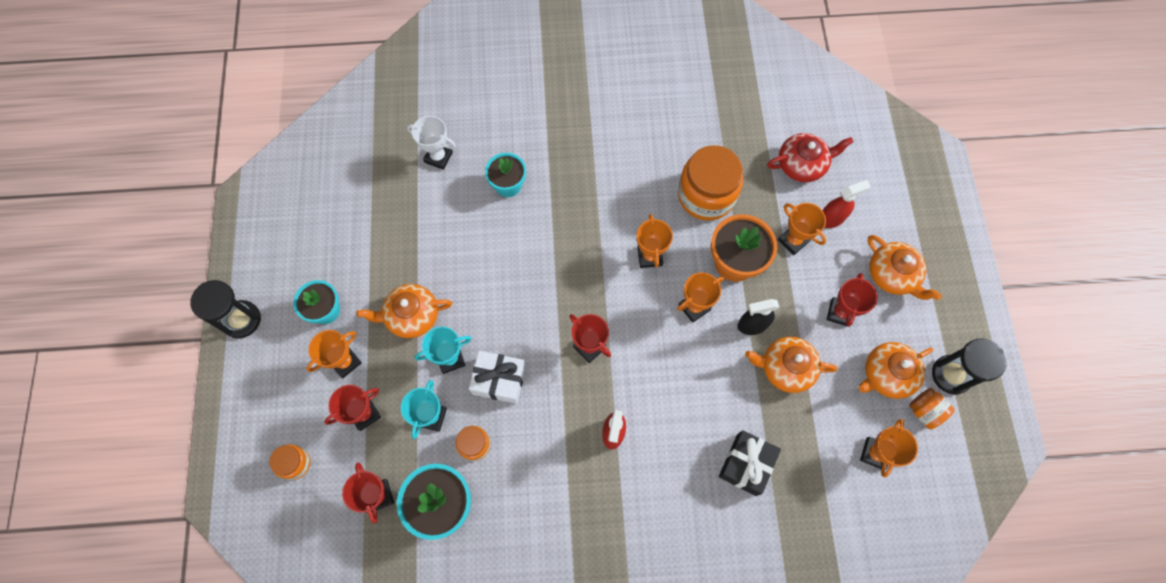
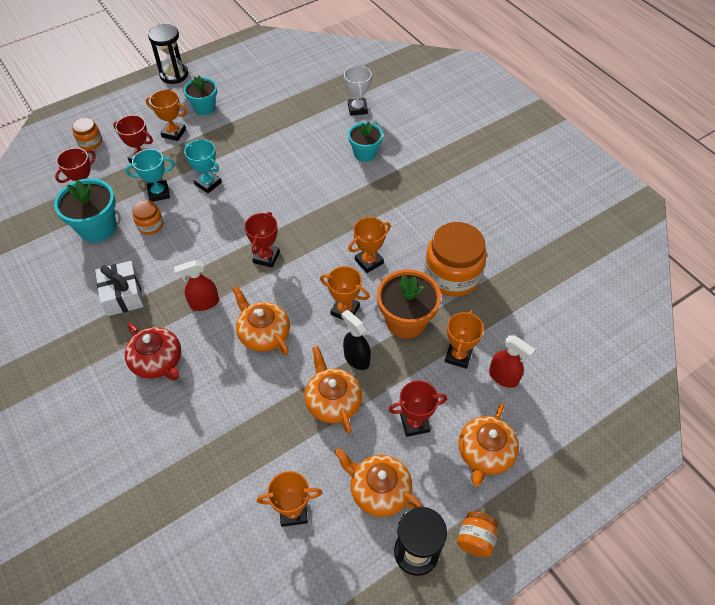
camera: 60 degrees right, 15 degrees down
orange teapot [356,284,452,338] -> orange teapot moved to [232,286,290,355]
white gift [469,351,526,404] -> white gift moved to [95,261,144,316]
black gift [719,430,781,496] -> none
red teapot [767,133,853,182] -> red teapot moved to [125,323,181,380]
orange jar [909,388,955,429] -> orange jar moved to [457,511,498,557]

